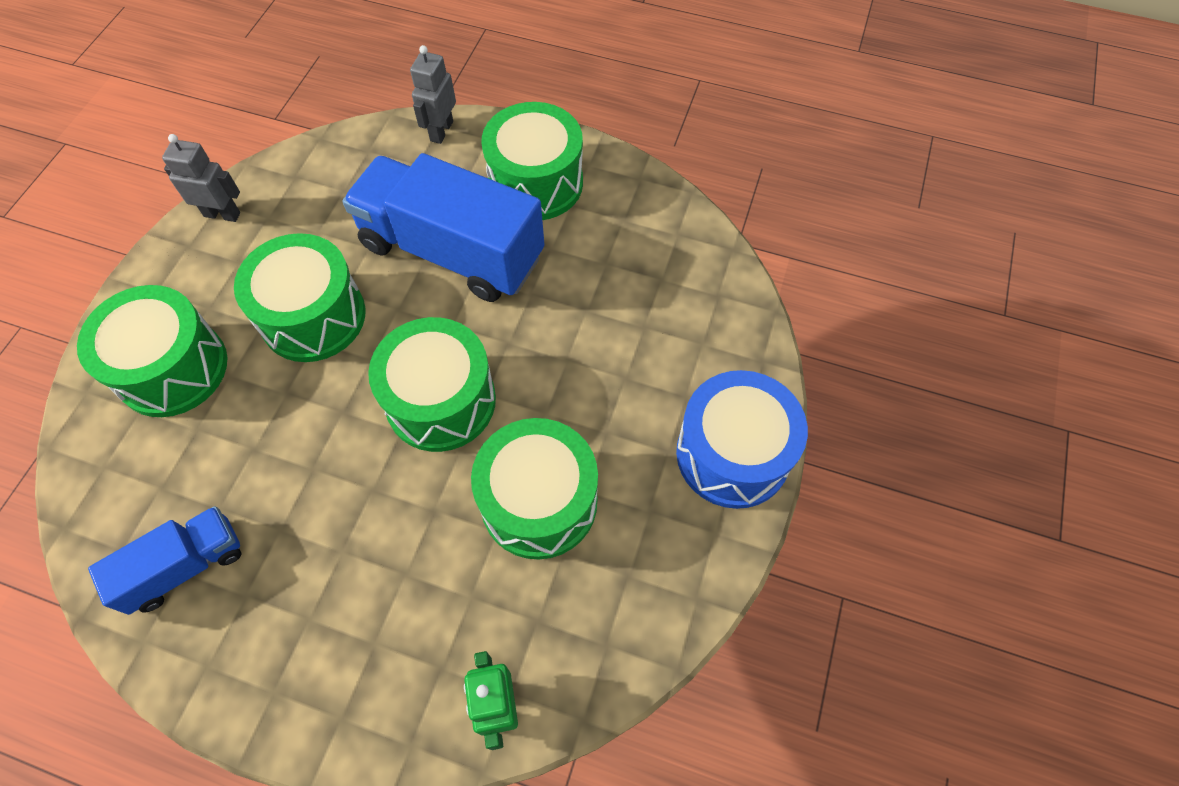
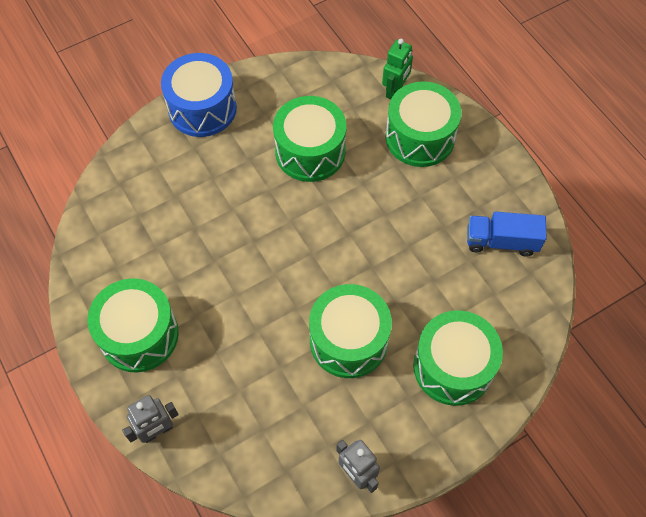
camera: 140 degrees left, 0 degrees up
blue truck [342,153,544,302] -> none
green drum [368,317,496,452] -> green drum moved to [385,81,461,167]

